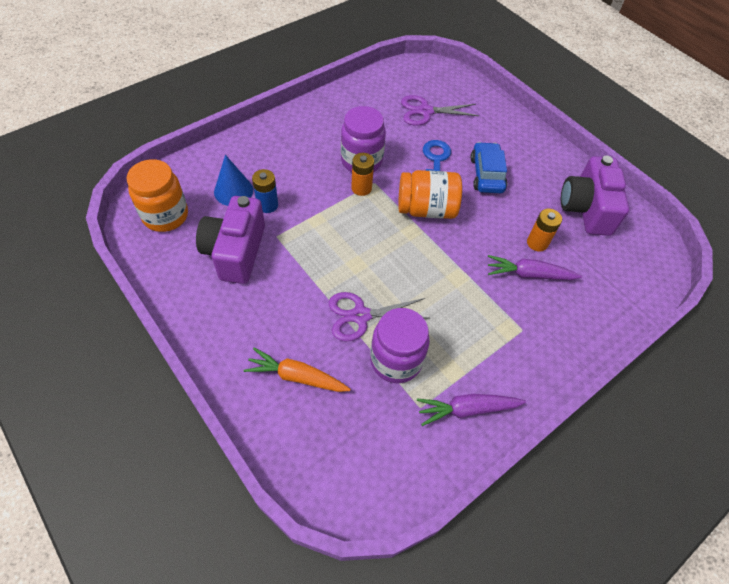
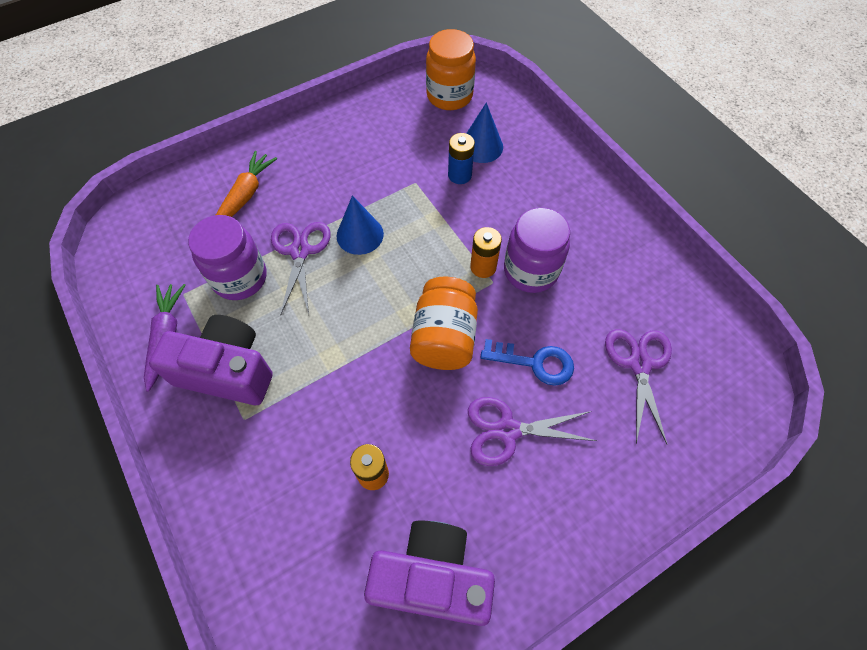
camera: 100 degrees right, 5 degrees up
purple camera [196,196,265,284] -> purple camera moved to [149,315,273,405]
blue car [471,142,507,193] -> purple scissors [468,397,597,466]
purple carrot [488,255,582,280] -> none
none -> blue cone [336,195,384,255]

